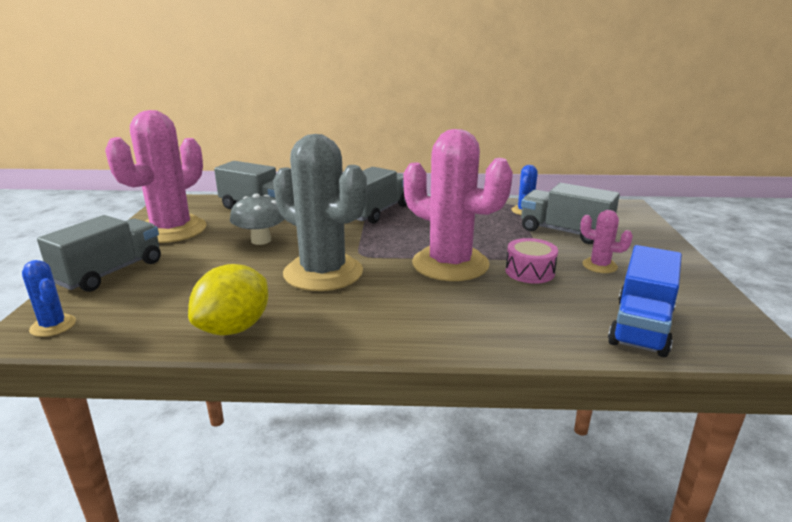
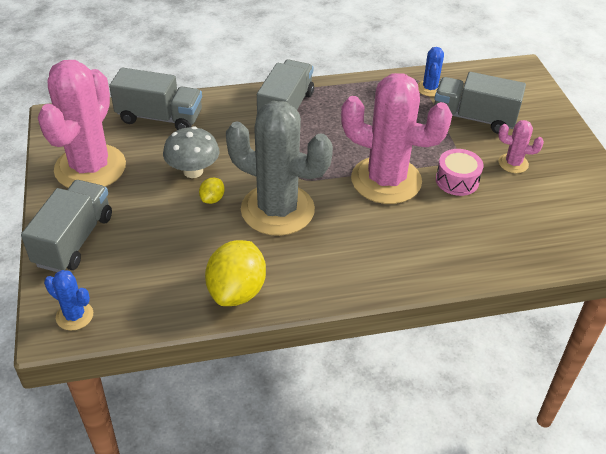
camera: 15 degrees left, 20 degrees up
blue truck [608,245,682,357] -> none
none -> yellow lemon [199,178,225,204]

